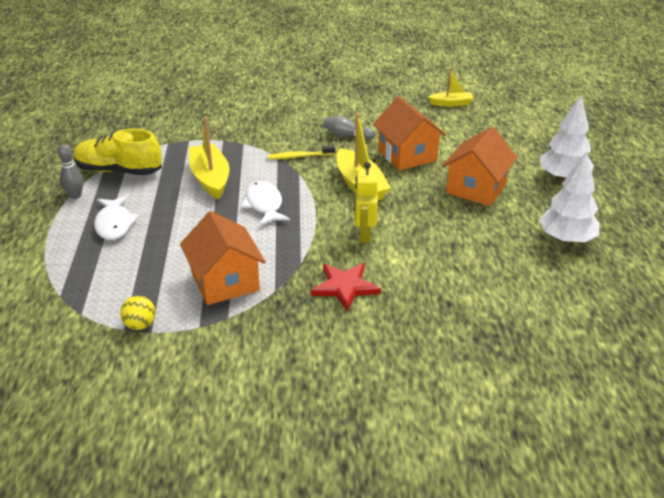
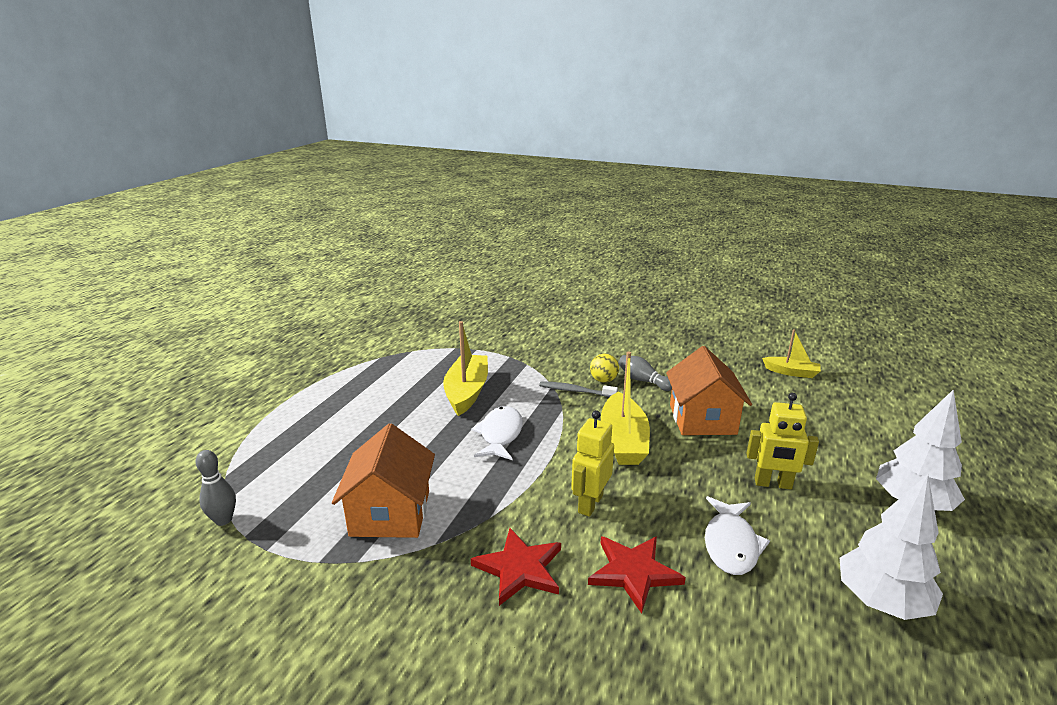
camera: 25 degrees right, 10 degrees down
grey bowling pin [58,144,83,199] -> grey bowling pin moved to [196,450,236,526]
yellow shoe [73,129,162,175] -> none
white fish [94,195,139,240] -> white fish moved to [705,496,770,575]
yellow ball [120,296,156,330] -> yellow ball moved to [590,354,619,383]
yellow toothbrush [268,145,335,159] -> grey toothbrush [539,381,618,397]
orange house [442,127,518,206] -> yellow robot [747,393,819,489]
none -> red star [588,536,686,614]

